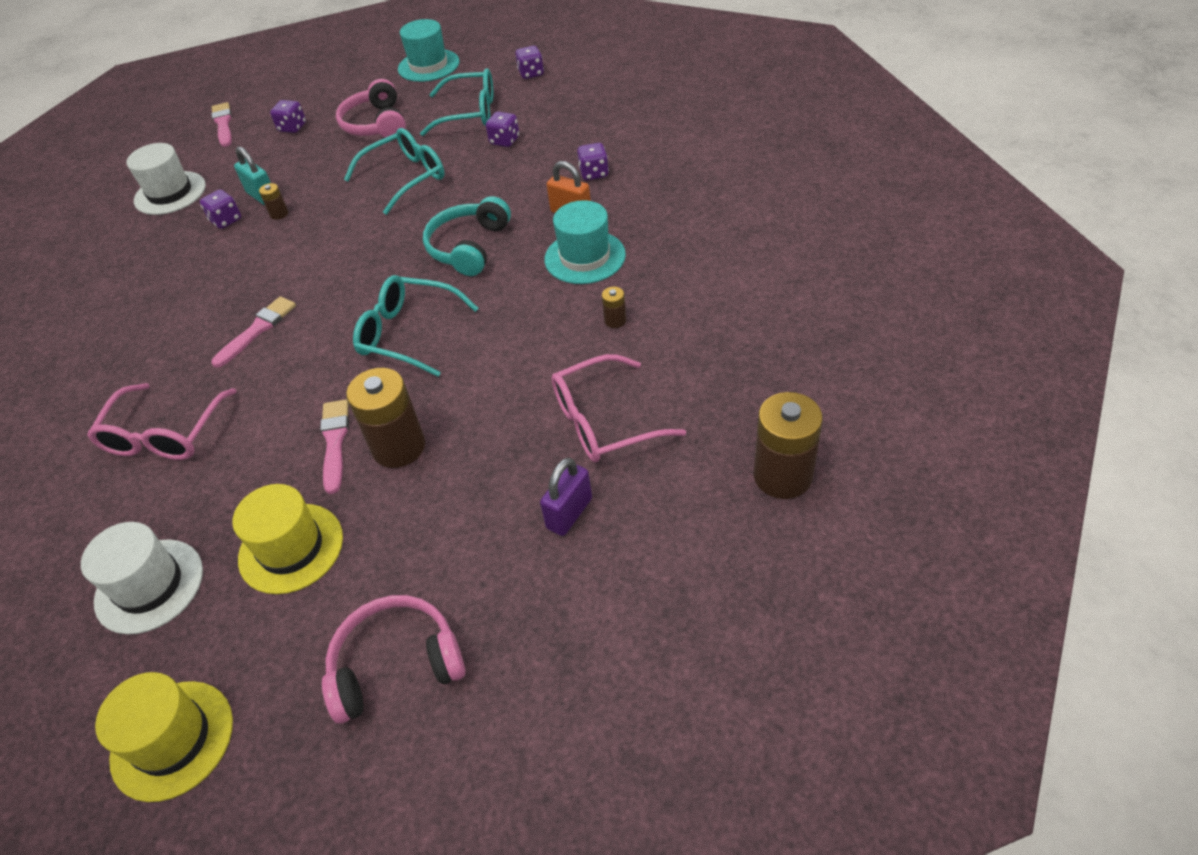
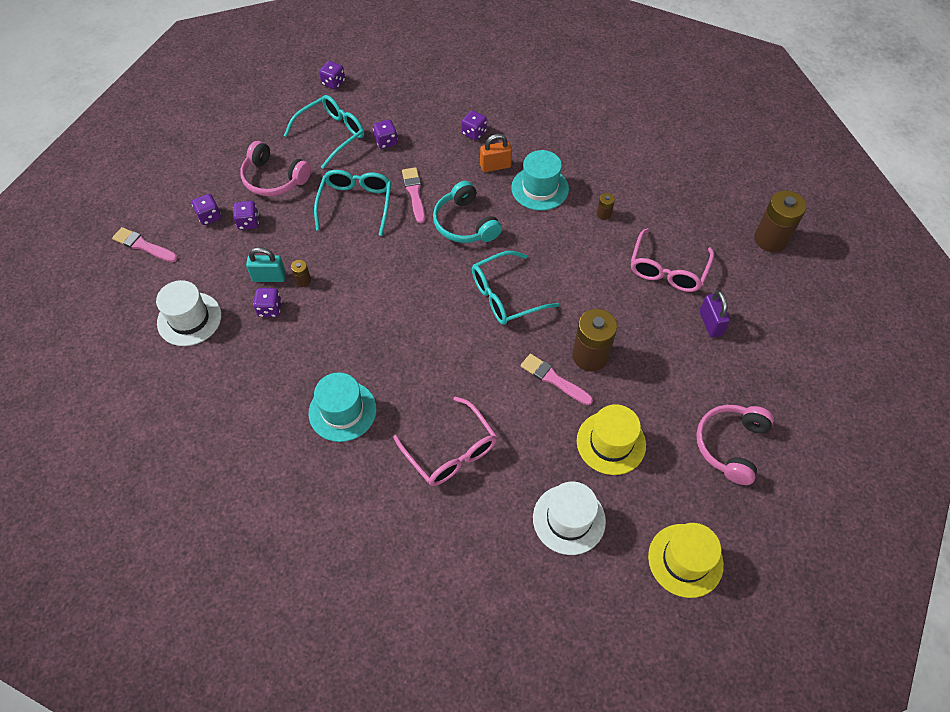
camera: 50 degrees left, 10 degrees up
pink brush [211,296,296,368] -> pink brush moved to [402,167,425,223]
turquoise hat [398,19,459,82] -> turquoise hat moved to [309,373,377,442]
none -> purple dice [233,201,259,230]

